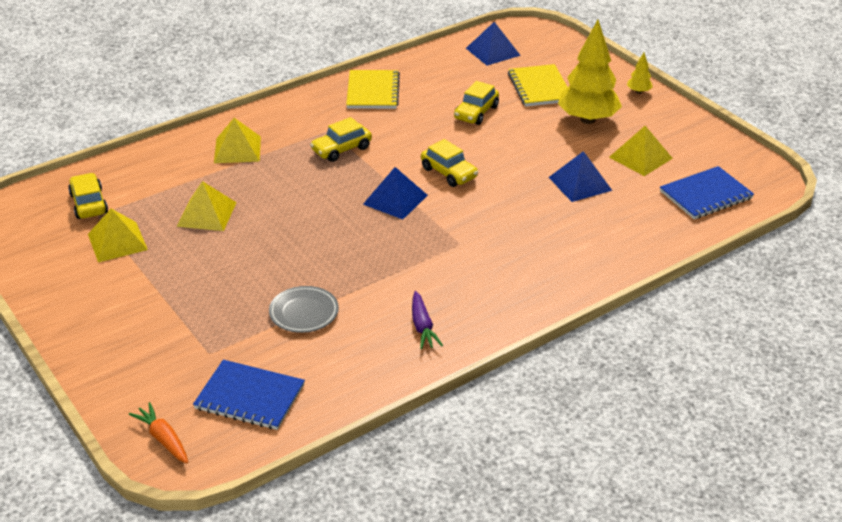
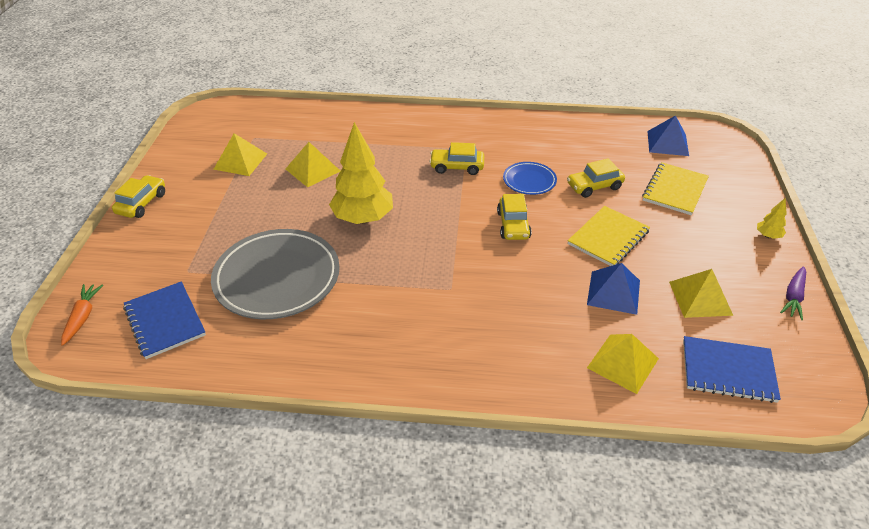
camera: 40 degrees right, 5 degrees up
yellow car [68,173,108,219] -> yellow car moved to [112,175,165,218]
yellow pyramid [214,118,261,163] -> yellow pyramid moved to [587,334,659,394]
grey plate [269,286,339,333] -> grey plate [211,229,340,319], size x2.01
yellow notebook [346,70,400,109] -> yellow notebook moved to [568,206,650,266]
blue pyramid [363,167,428,219] -> none
purple carrot [412,291,443,349] -> purple carrot moved to [780,266,806,320]
yellow tree [558,20,622,124] -> yellow tree moved to [329,122,393,224]
none -> blue plate [503,162,557,195]

